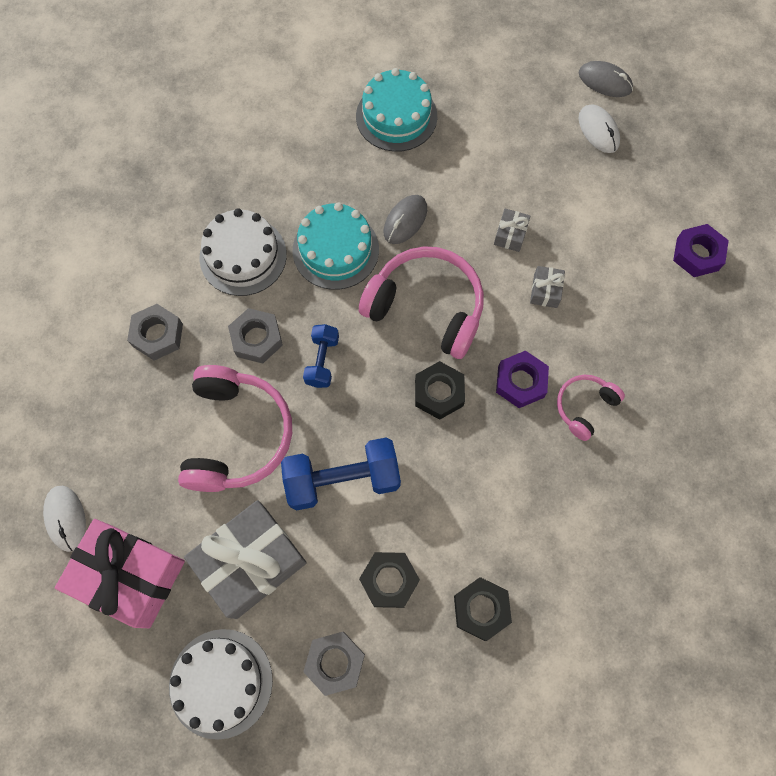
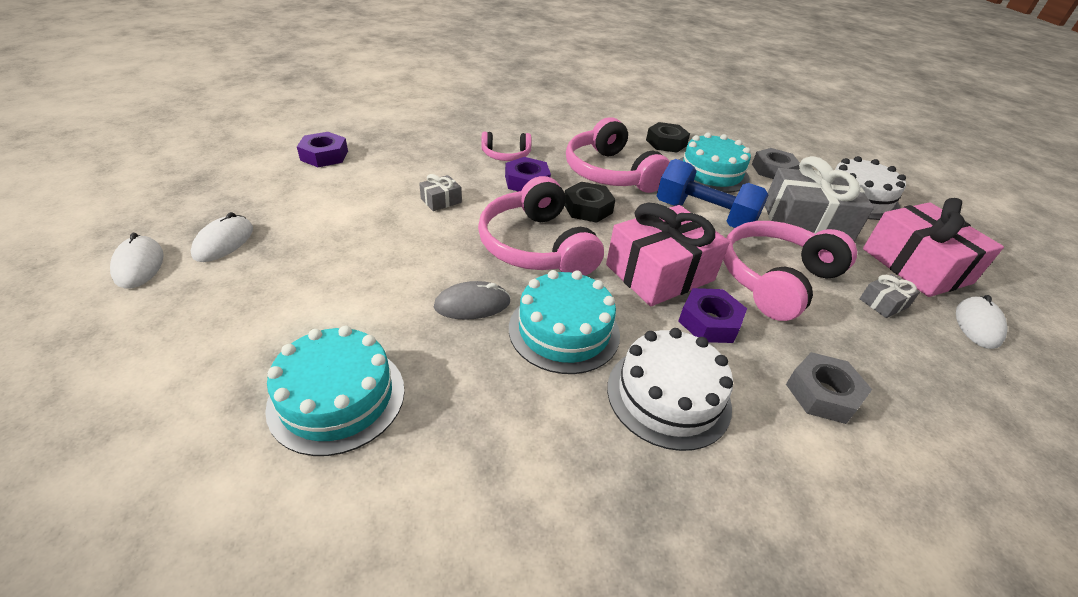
camera: 140 degrees left, 30 degrees down
grey nut [228,308,283,363] -> purple nut [678,288,747,343]
blue dumbbell [303,324,339,388] -> pink gift [606,203,730,306]
black nut [359,552,420,608] -> turquoise cake [679,132,751,193]
grey gift [494,208,531,252] -> grey gift moved to [860,274,920,318]
grey mouse [579,61,633,97] -> white mouse [110,233,164,288]
none -> pink headphones [566,117,670,193]

